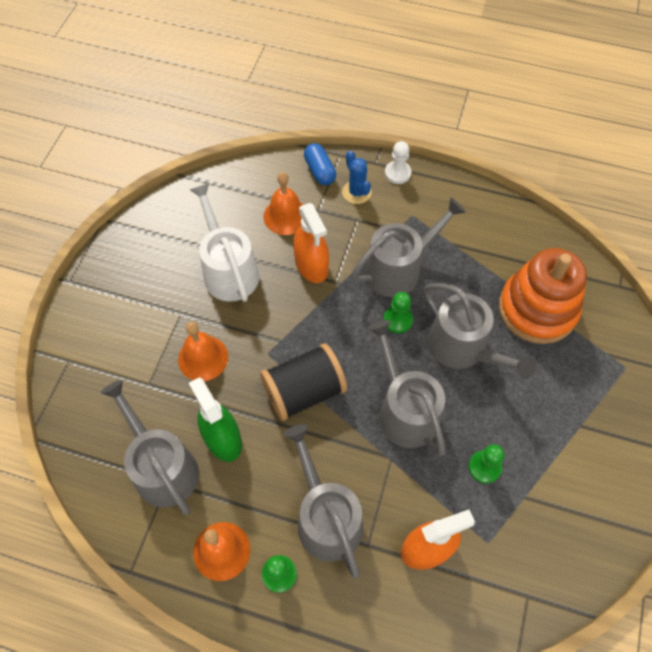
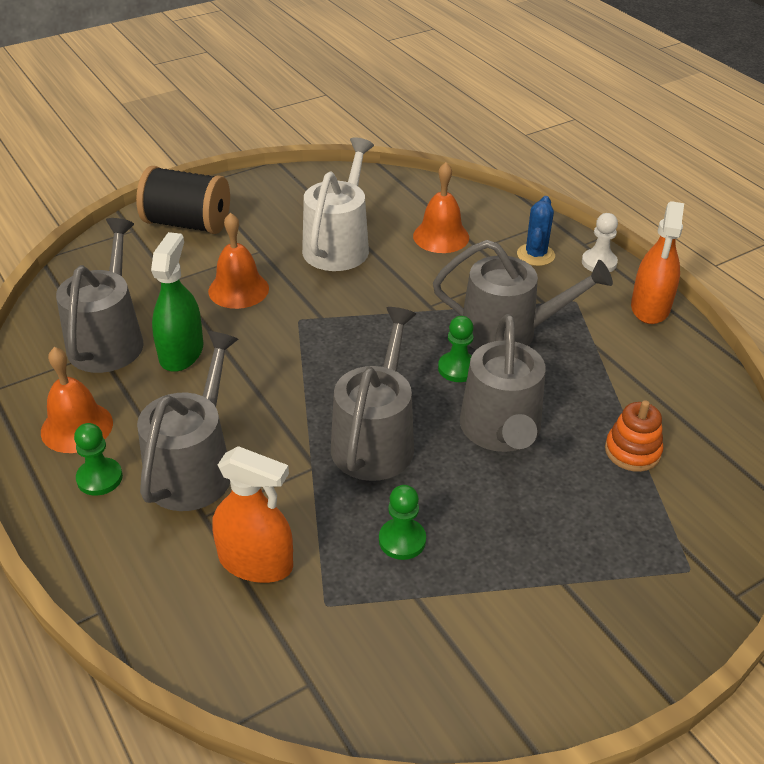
camera: 40 degrees right, 20 degrees down
black spool [260,344,347,421] -> black spool moved to [136,166,230,234]
orange spray bottle [293,203,329,283] -> orange spray bottle moved to [631,201,684,324]
blue capsule [304,143,336,185] -> none
orange stacking toy [499,248,587,344] -> orange stacking toy [605,400,663,472], size x0.48

